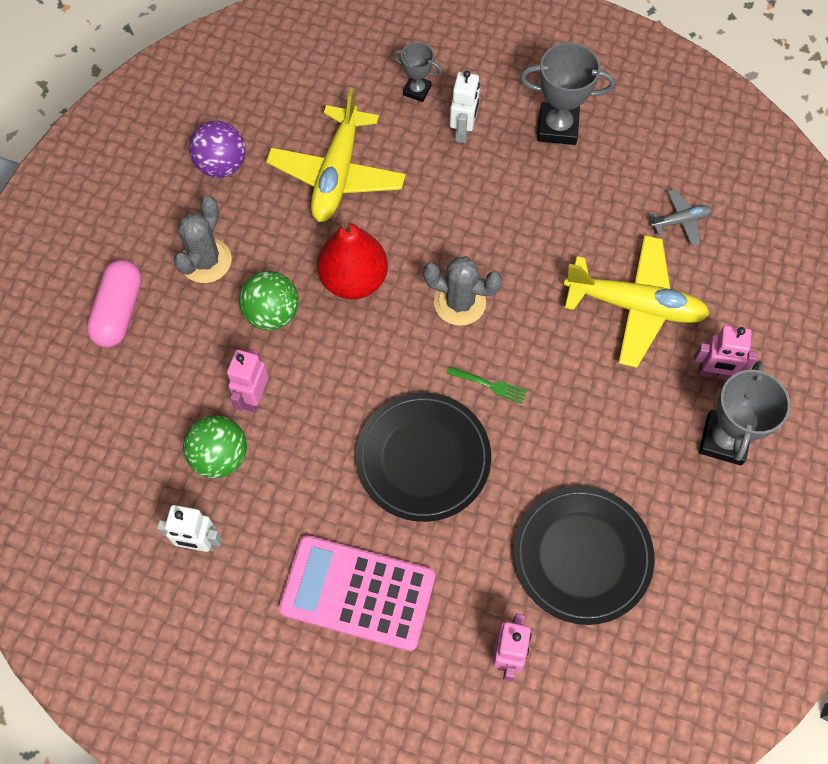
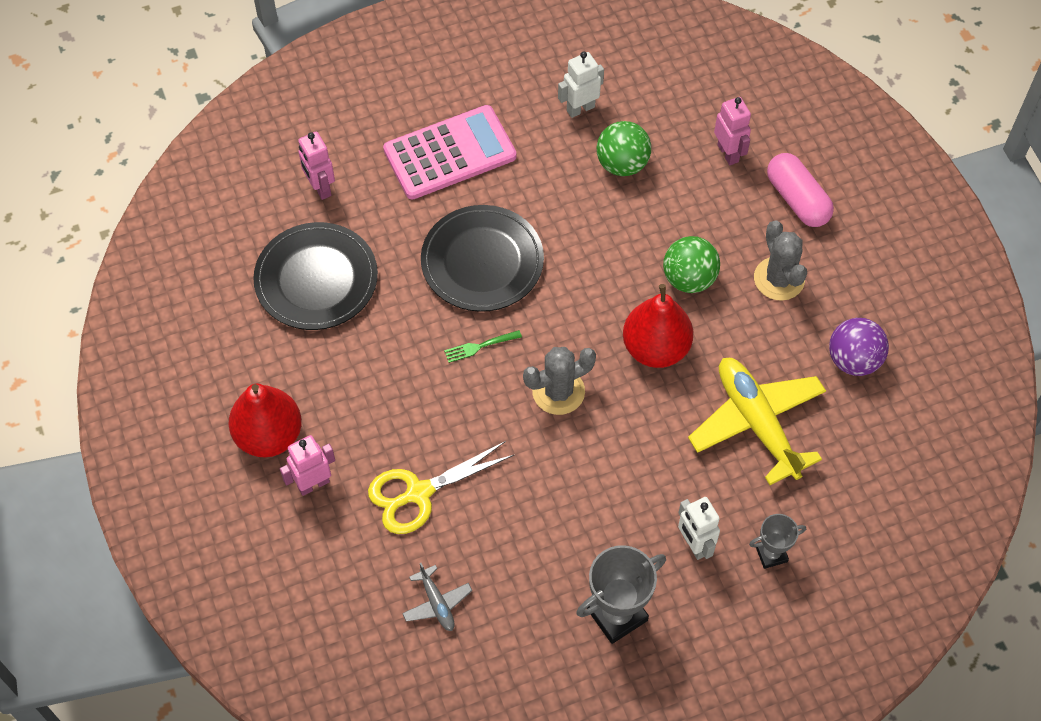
camera: 140 degrees right, 5 degrees down
pink robot [227,349,269,413] -> pink robot moved to [714,97,751,165]
yellow plane [564,235,710,368] -> yellow scissors [368,441,514,534]
grey plane [649,189,713,246] -> grey plane turned 60 degrees counterclockwise [402,563,472,631]
grey trophy [699,361,790,465] -> red pear [229,384,302,457]

